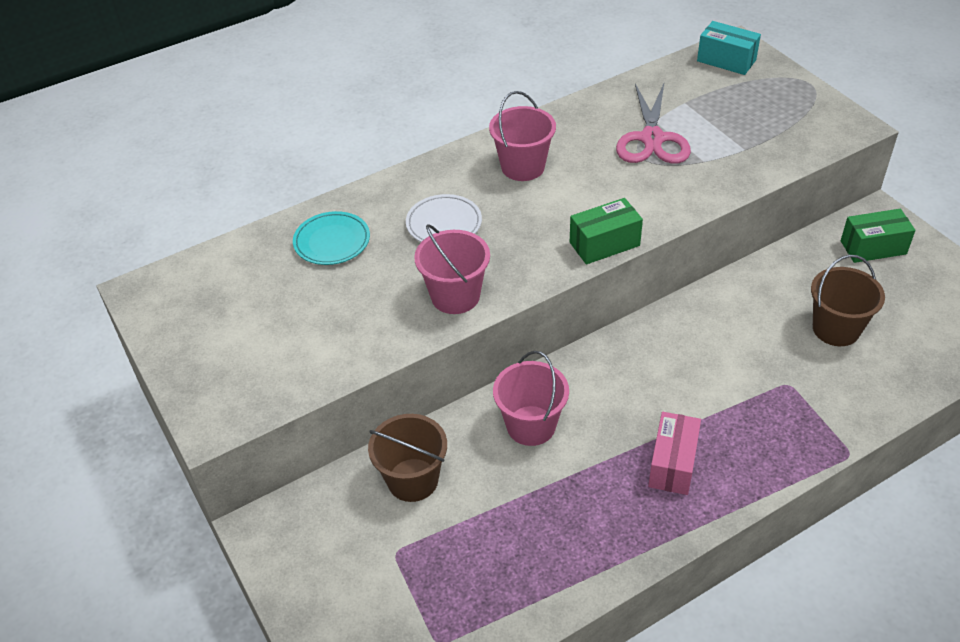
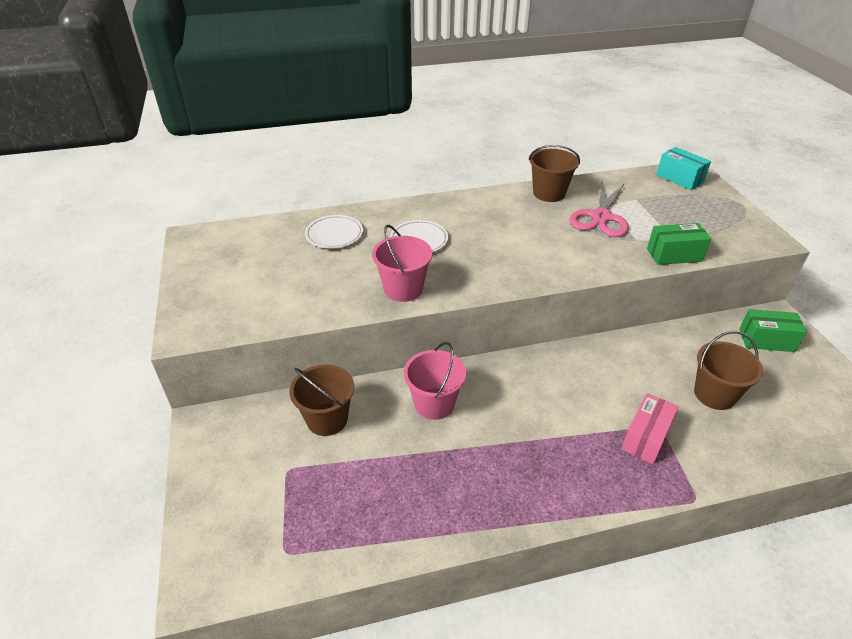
camera: 15 degrees right, 5 degrees down
turquoise plate [293,211,370,265] -> white plate [305,215,363,249]
pink bucket [489,91,556,181] -> none
green box [570,198,643,264] -> green box moved to [647,223,711,265]
pink box [648,412,701,495] -> pink box moved to [621,393,678,464]
none -> brown bucket [529,145,580,202]

